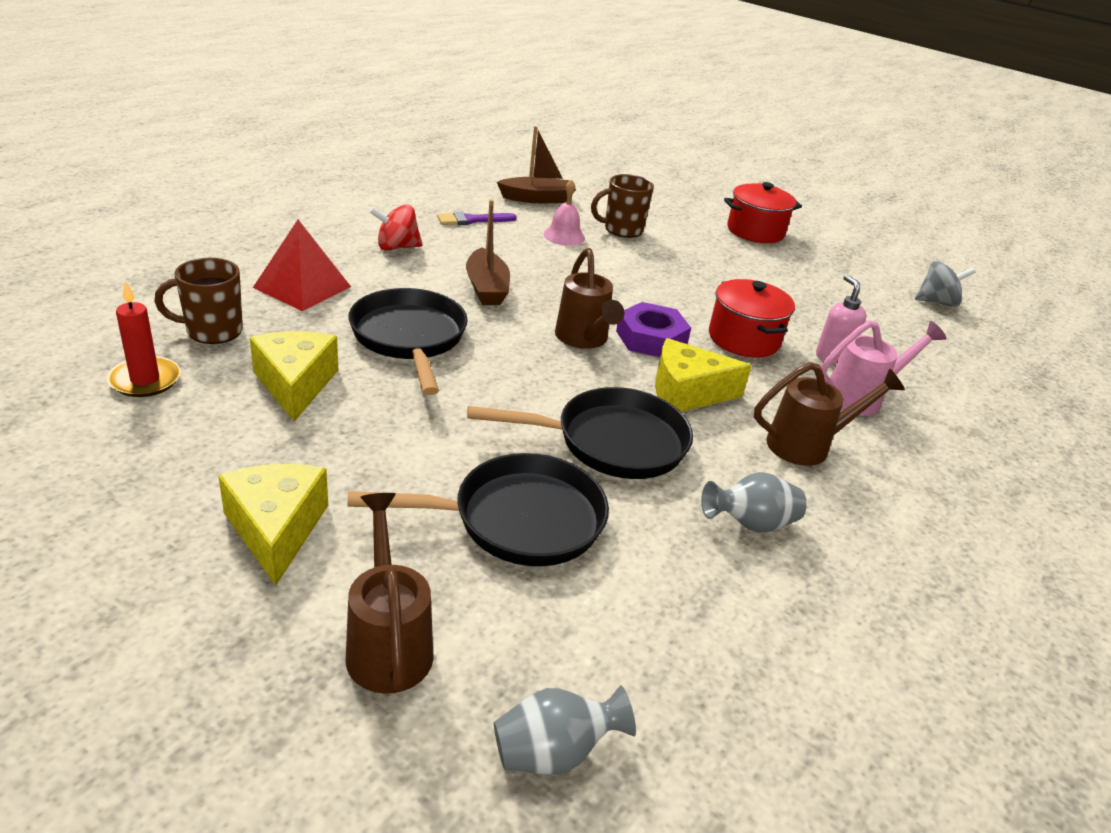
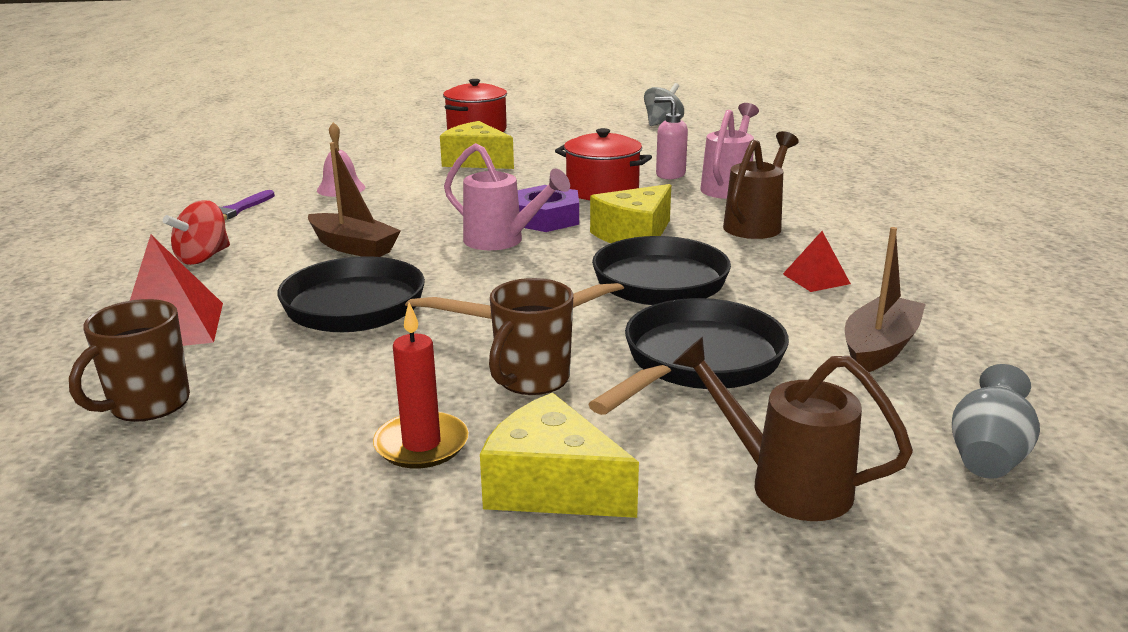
camera: 40 degrees left, 10 degrees down
red candle [107,280,180,397] -> red candle moved to [373,302,469,468]
yellow cheese [250,331,338,422] -> yellow cheese moved to [440,121,514,169]
brown boat [497,126,576,203] -> brown boat moved to [845,227,926,372]
brown watering can [555,248,624,349] -> pink watering can [444,143,570,250]
brown mug [591,174,654,238] -> brown mug moved to [489,278,573,395]
grey vase [701,472,807,533] -> red pyramid [783,231,851,292]

